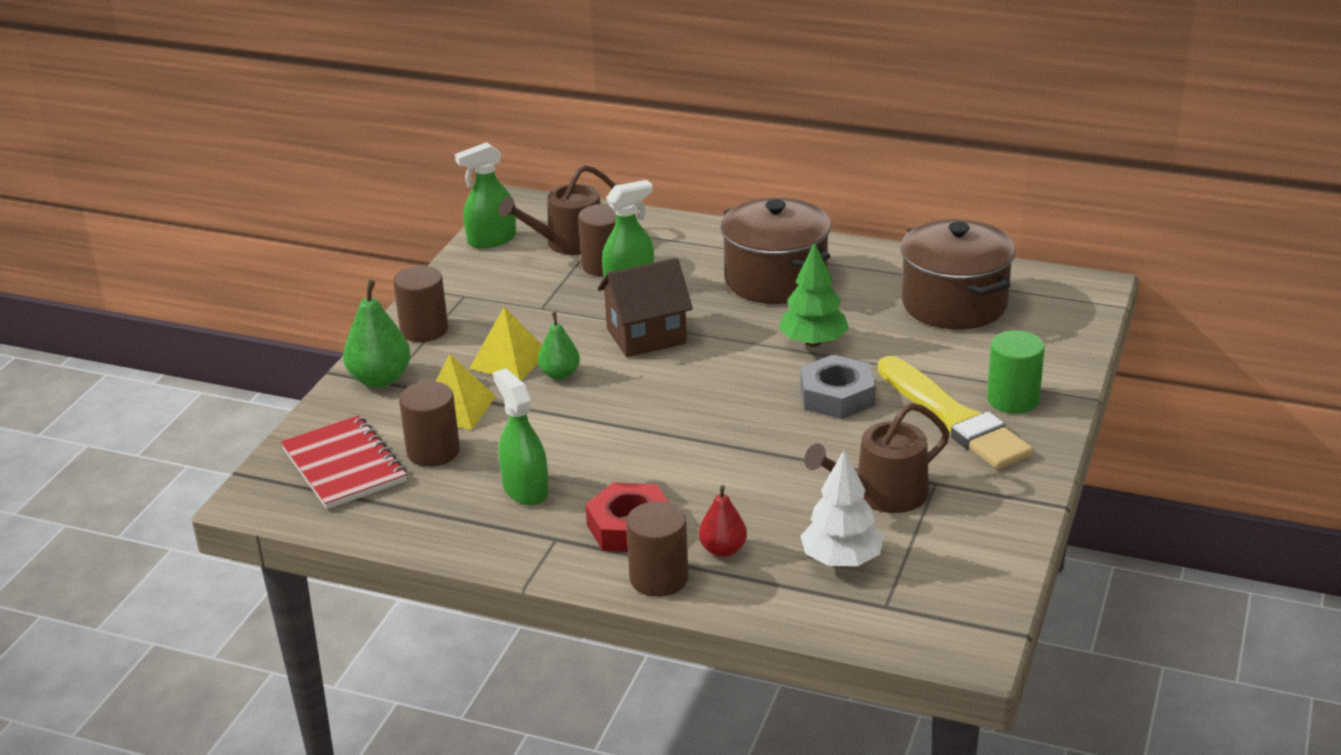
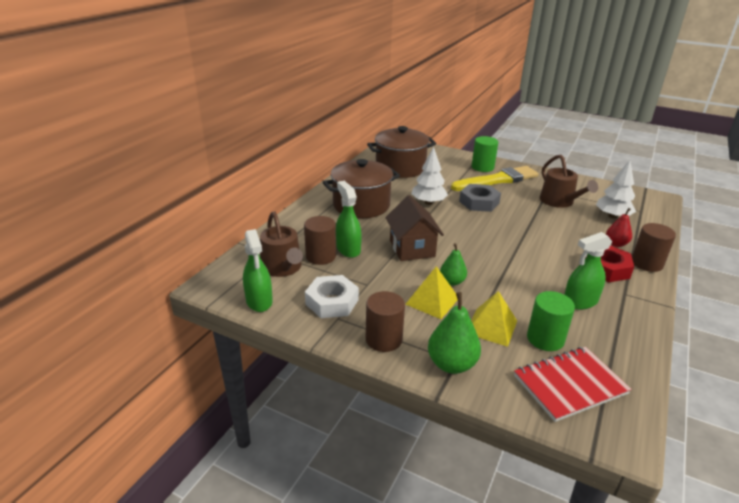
camera: 85 degrees left, 0 degrees up
brown cylinder [399,381,460,467] -> green cylinder [527,291,575,351]
green tree [778,242,849,347] -> white tree [411,147,448,205]
none -> white nut [305,275,359,318]

